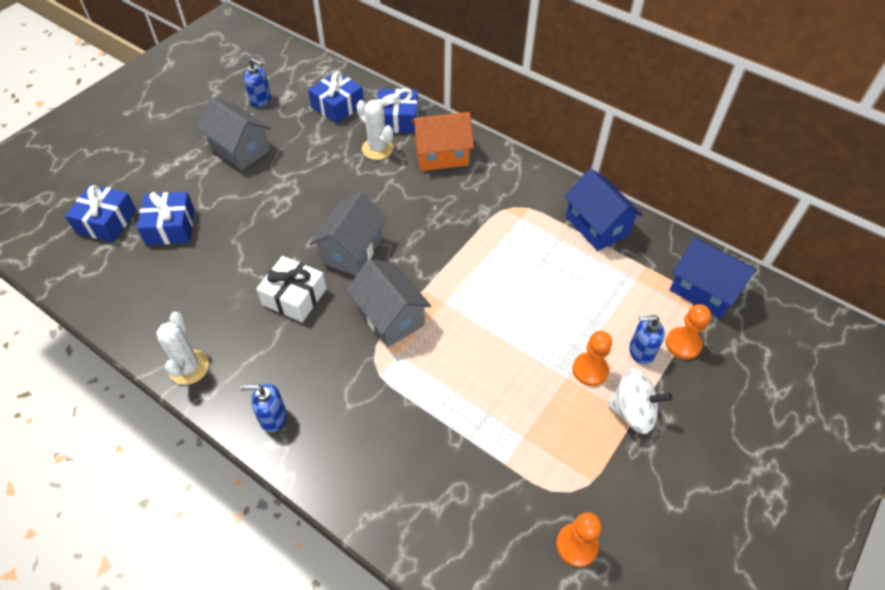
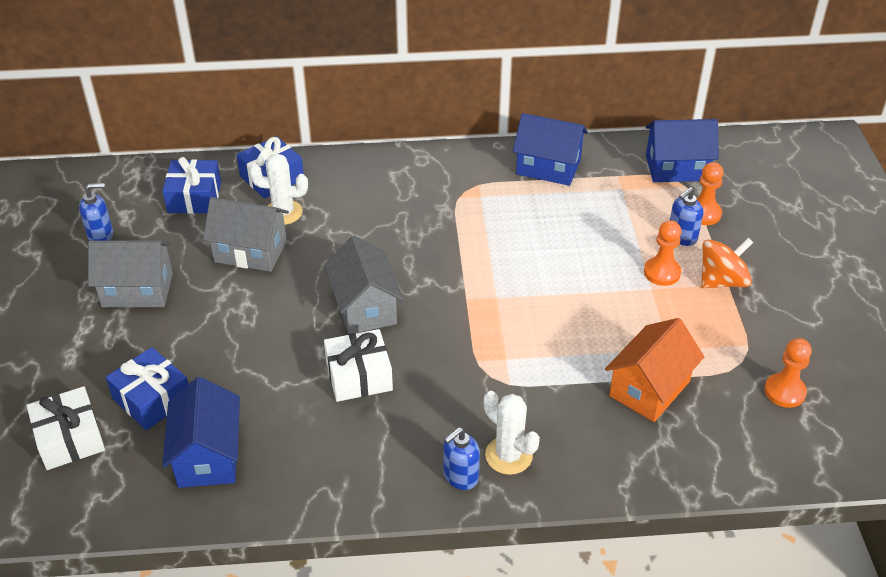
camera: 40 degrees left, 10 degrees down
blue gift [65,184,137,242] -> white gift [27,386,105,470]
white cactus [156,312,209,385] -> white cactus moved to [484,391,540,475]
grey house [346,259,431,347] -> grey house moved to [203,197,289,272]
orange house [411,112,474,171] -> orange house moved to [605,318,704,422]
white spinning top [607,369,672,434] -> orange spinning top [701,238,753,288]
none -> blue house [162,377,240,488]

